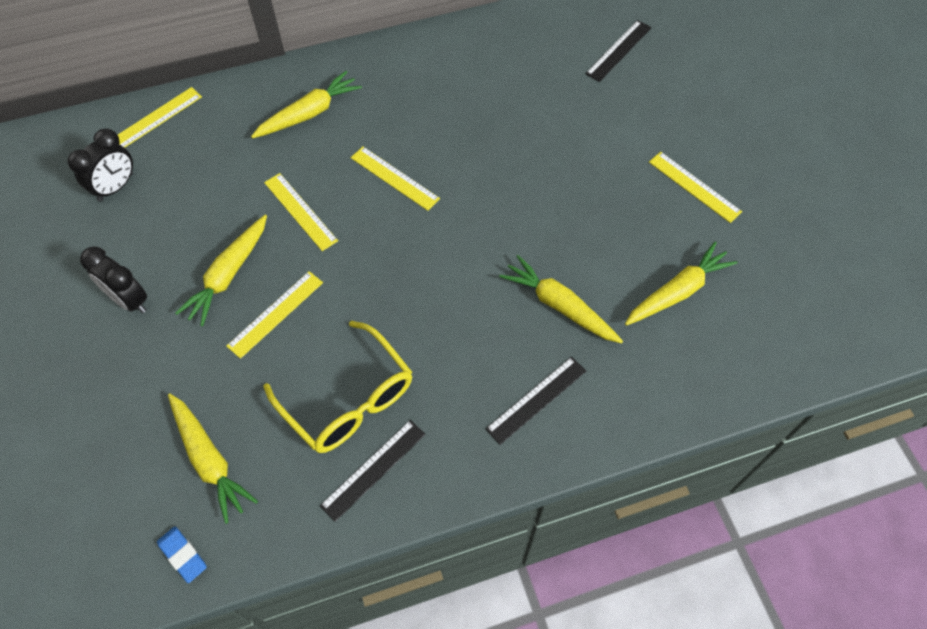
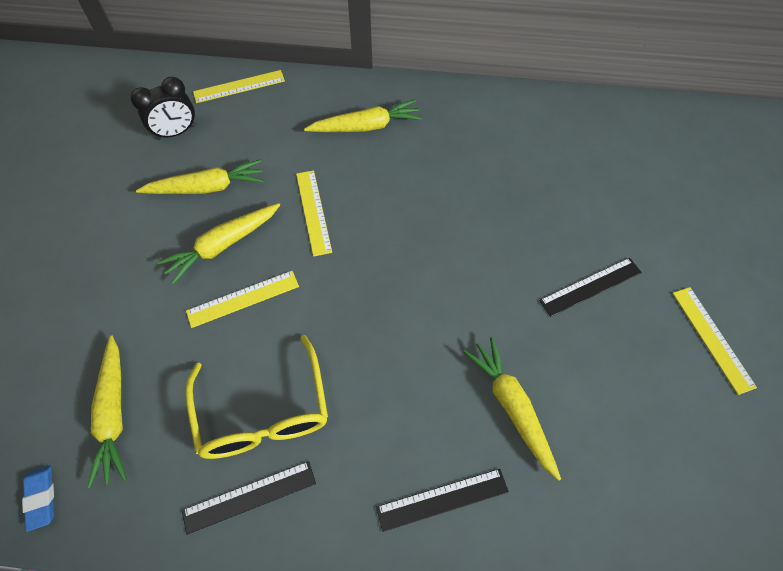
camera: 25 degrees right, 0 degrees up
black clock [80,247,147,313] -> none
yellow ruler [351,147,440,211] -> none
black ruler [585,20,652,82] -> black ruler moved to [539,258,642,317]
yellow carrot [625,242,738,326] -> yellow carrot moved to [136,160,264,194]

